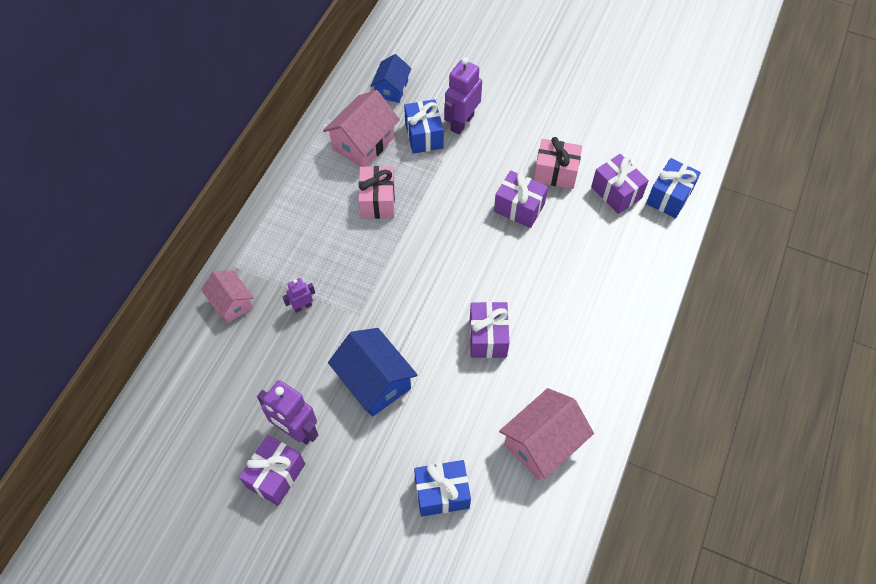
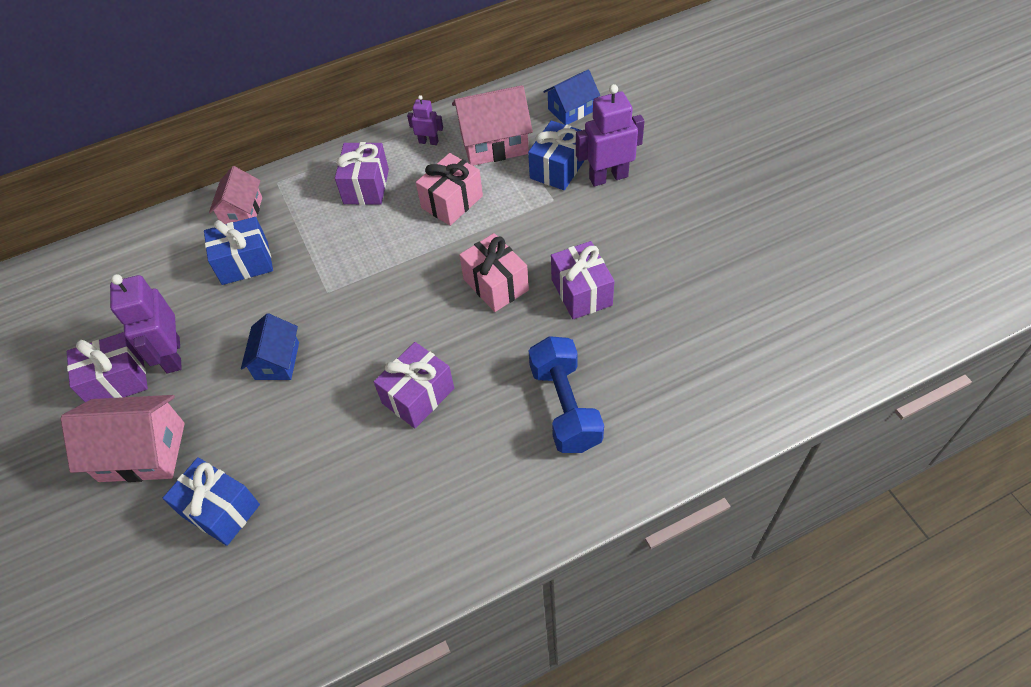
camera: 45 degrees right, 5 degrees down
purple robot [282,278,315,313] -> purple robot moved to [407,95,443,145]
blue house [328,328,418,417] -> blue house [241,313,299,380], size x0.63
pink house [499,388,594,481] -> pink house moved to [61,395,185,482]
pink gift [534,137,582,189] -> pink gift moved to [459,233,529,312]
purple gift [591,154,649,214] -> purple gift moved to [335,142,389,205]
blue gift [646,158,701,218] -> blue gift moved to [204,217,273,285]
none -> blue dumbbell [529,336,604,453]

